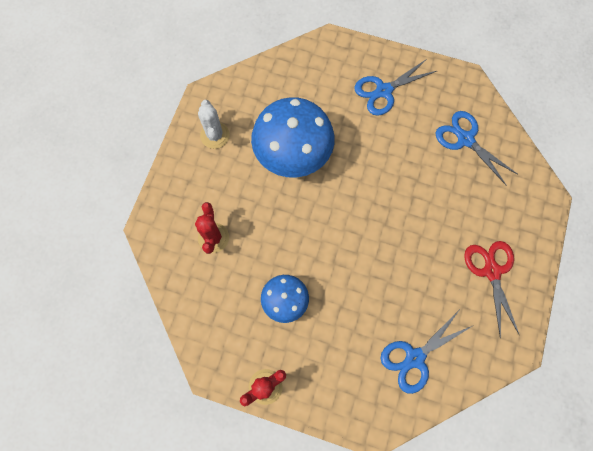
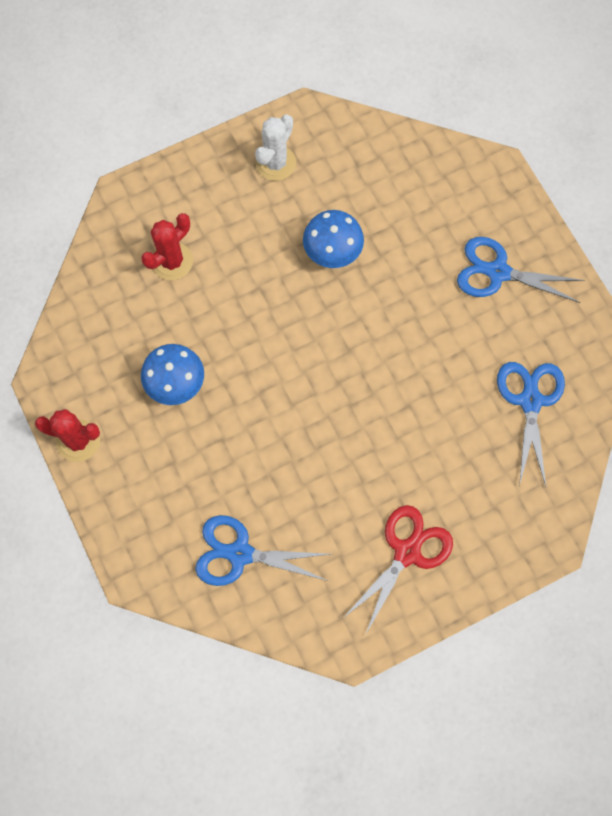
camera: 45 degrees right, 0 degrees up
blue mushroom [251,97,335,178] -> blue mushroom [303,210,364,268], size x0.55

